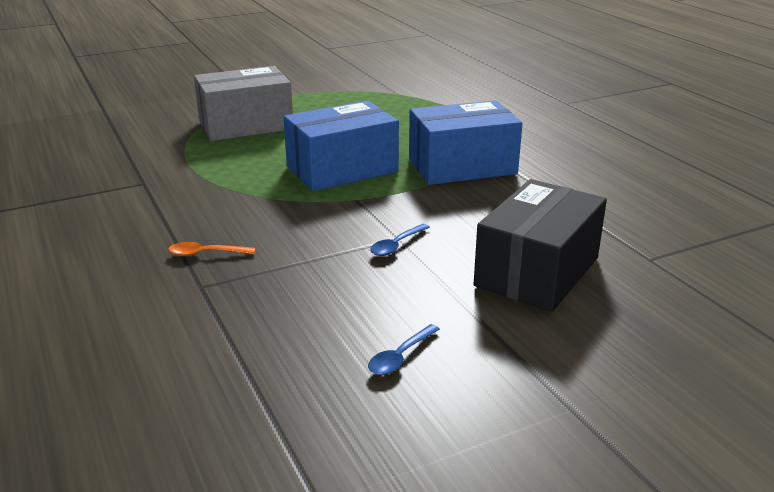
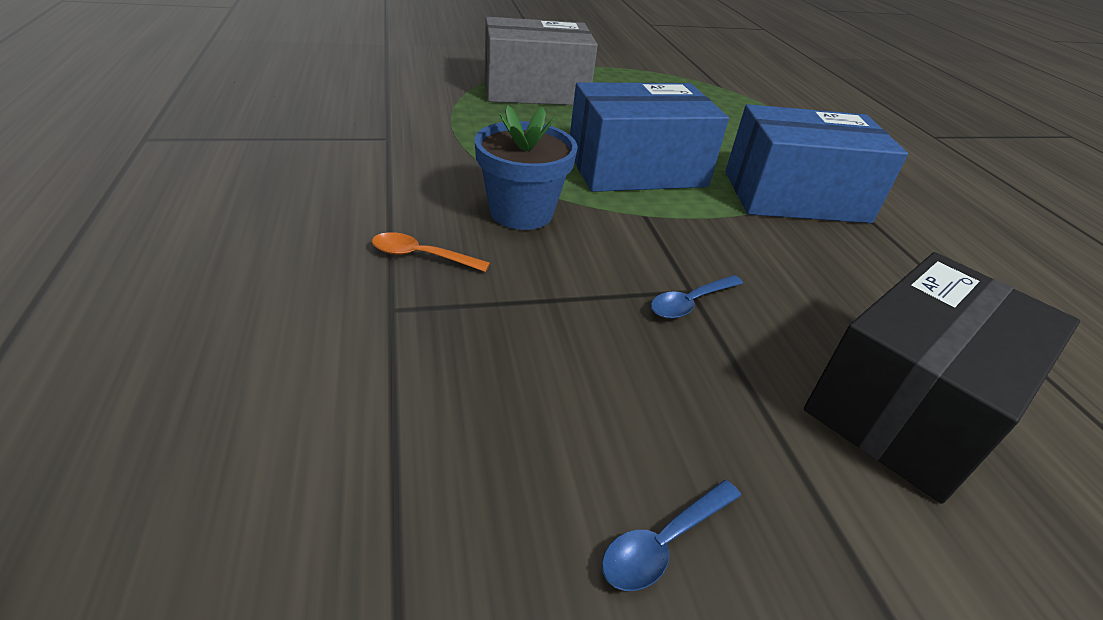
camera: 10 degrees right, 10 degrees up
none -> blue flower pot [475,105,578,230]

